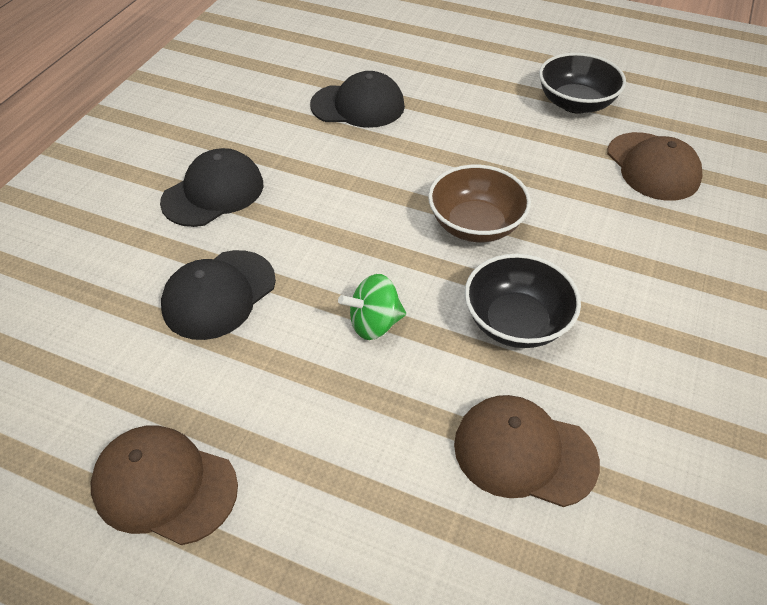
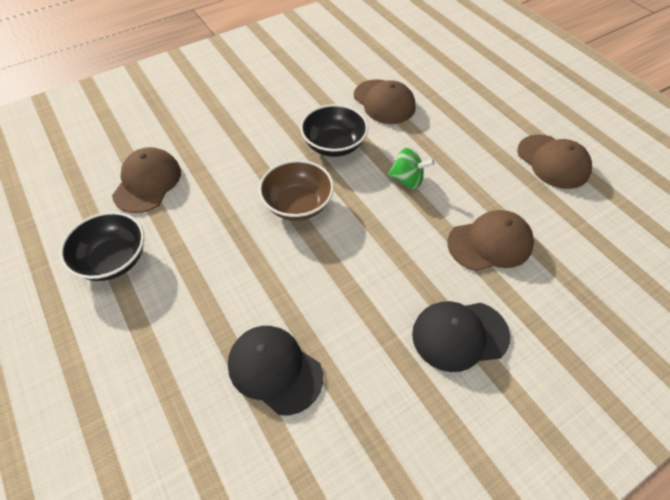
camera: 145 degrees left, 5 degrees up
black cap [161,250,276,340] -> brown cap [448,210,534,271]

